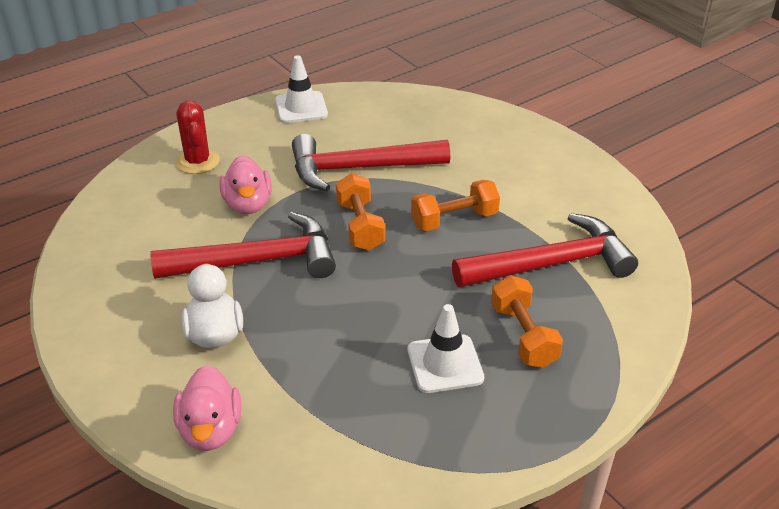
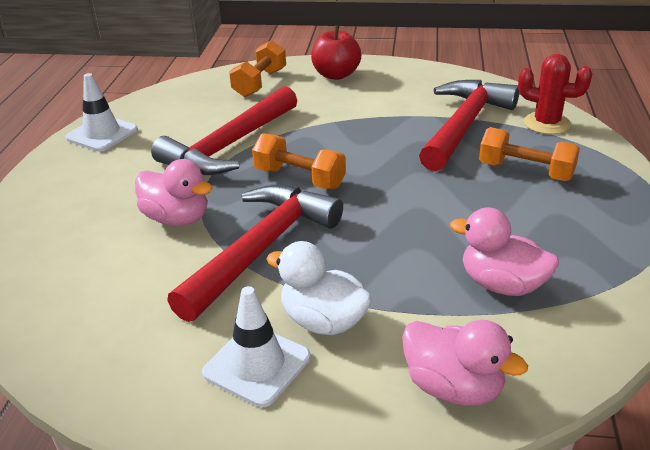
camera: 45 degrees left, 5 degrees down
red cactus [176,101,220,174] -> red cactus moved to [518,54,592,134]
white traffic cone [407,304,484,393] -> white traffic cone moved to [202,286,310,407]
orange dumbbell [411,180,500,231] -> orange dumbbell moved to [229,40,286,97]
none -> red apple [311,26,361,80]
none -> pink duck [450,207,559,296]

